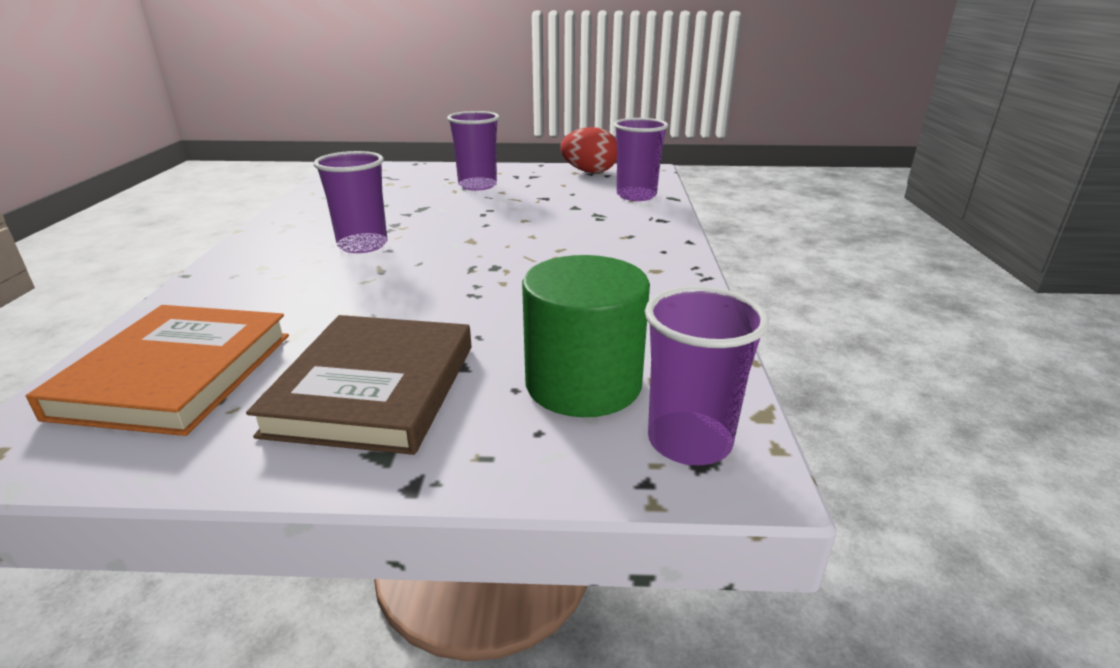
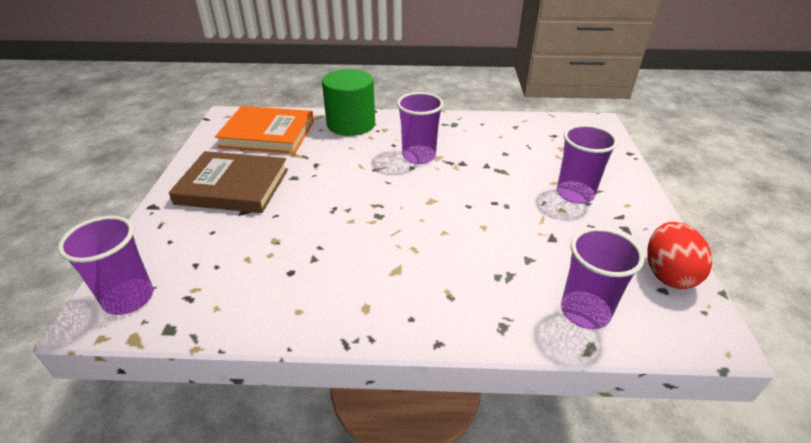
camera: 90 degrees right, 10 degrees up
green cylinder [522,255,650,417] -> green cylinder moved to [322,69,375,136]

